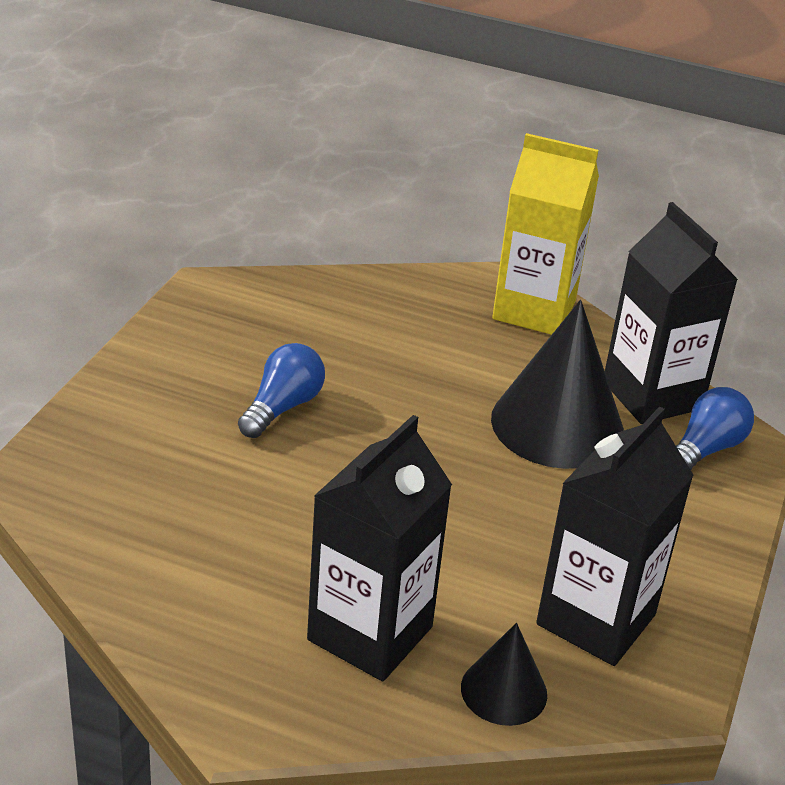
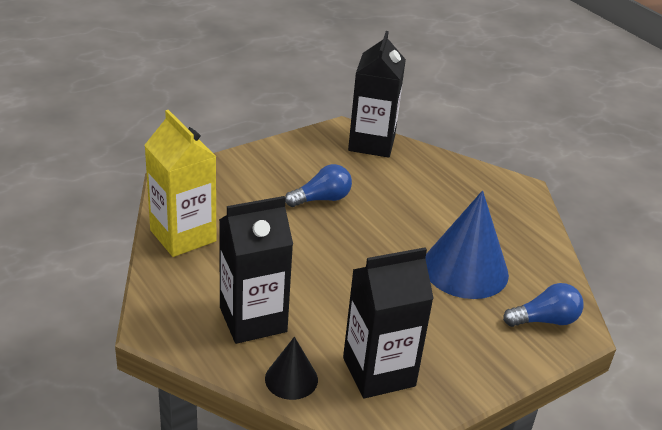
camera: 35 degrees right, 0 degrees up
black cone [491,300,624,469] -> blue cone [425,191,509,299]
yellow carton [492,133,599,335] -> yellow carton moved to [145,110,216,257]
black carton [605,202,738,424] -> black carton moved to [348,31,406,158]

